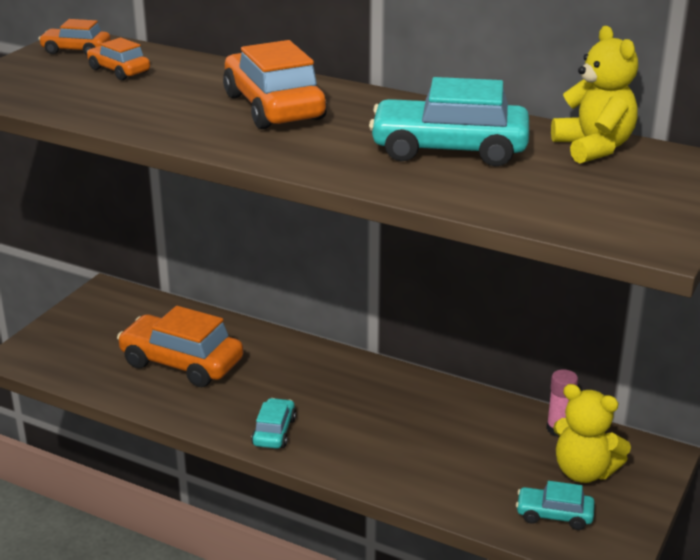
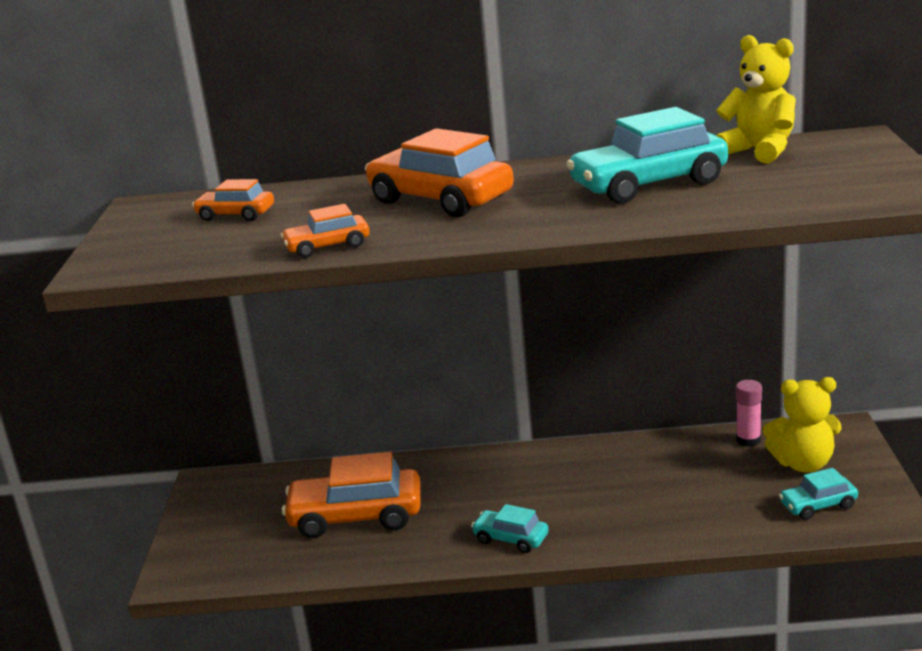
camera: 25 degrees left, 5 degrees down
orange car [38,19,110,55] -> orange car moved to [281,204,370,258]
turquoise car [251,398,296,449] -> turquoise car turned 45 degrees counterclockwise [471,504,549,553]

